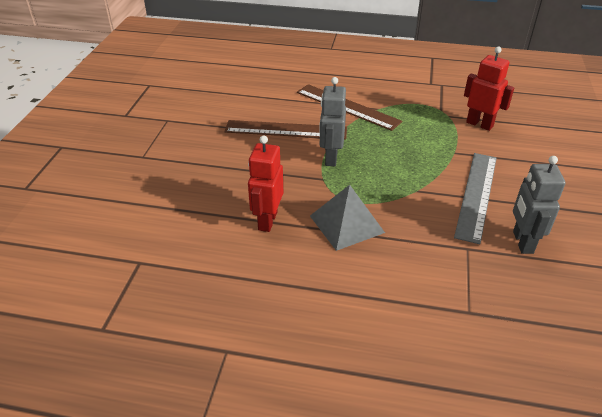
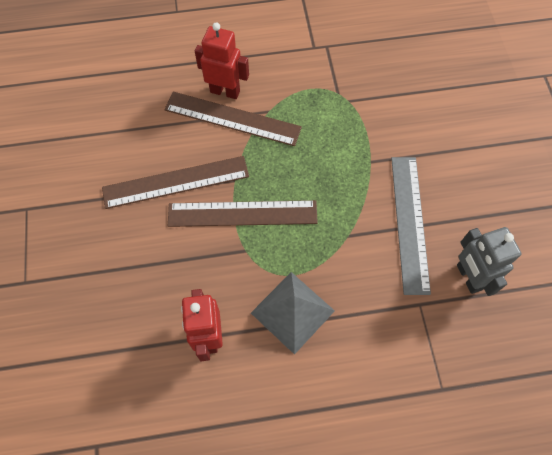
camera: 20 degrees left, 25 degrees up
grey robot [319,77,346,166] -> brown ruler [168,200,318,227]
red robot [464,46,514,131] -> red robot moved to [195,23,249,99]

